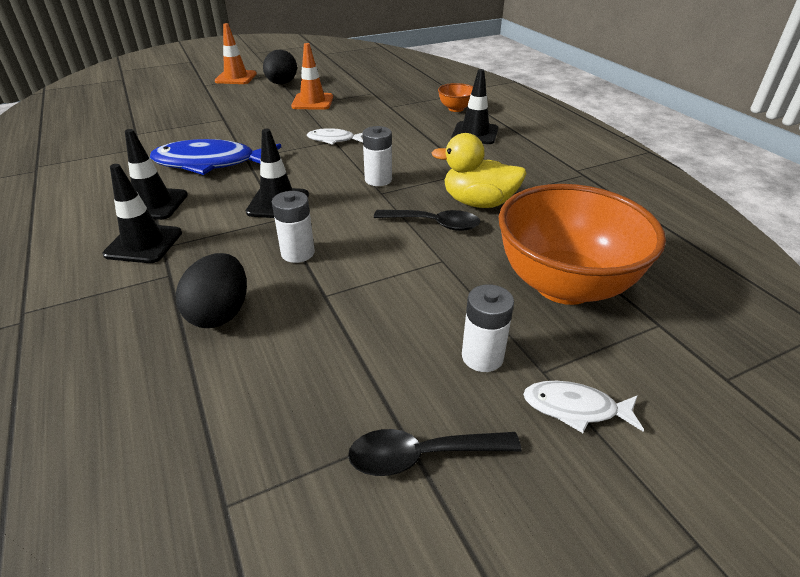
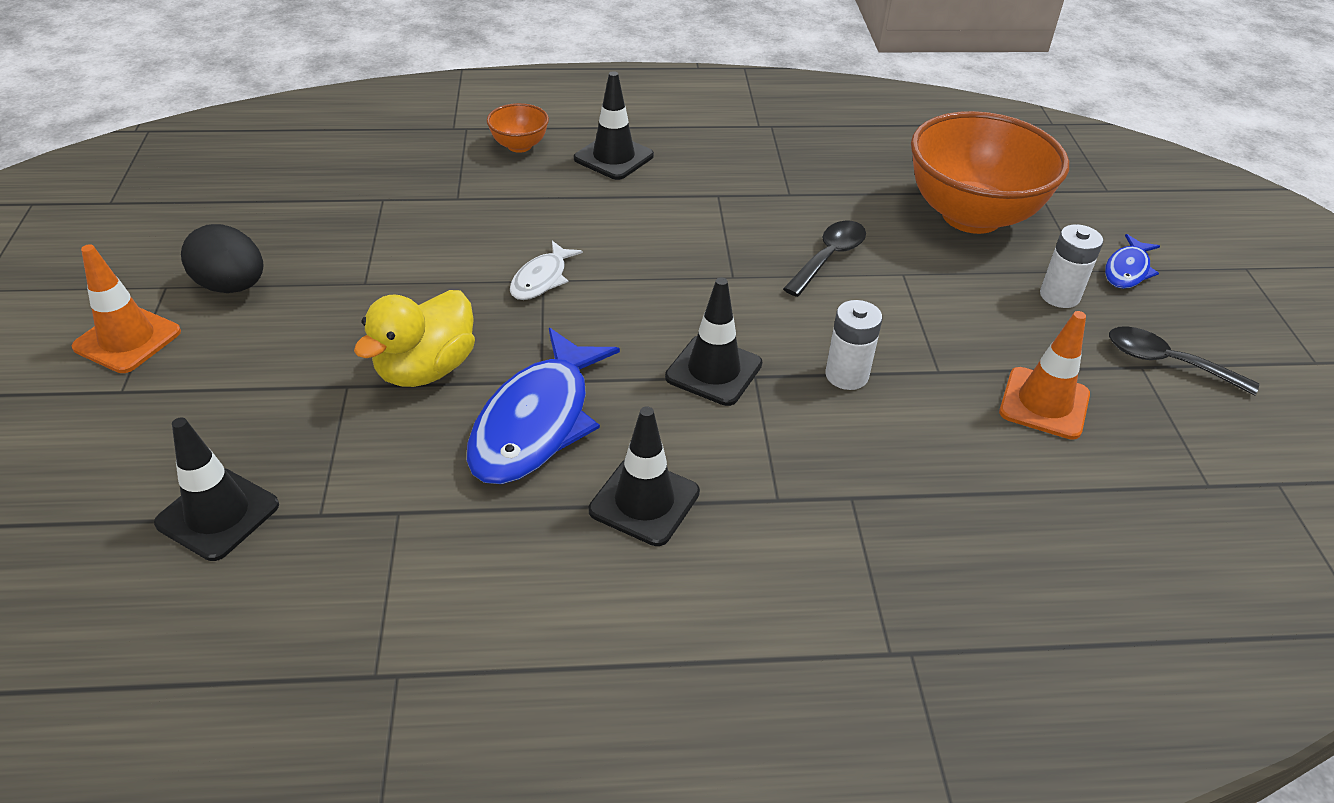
camera: 70 degrees left, 5 degrees up
black traffic cone [103,164,182,263] -> black traffic cone moved to [154,417,279,561]
black egg [176,253,247,328] -> none
orange traffic cone [291,43,333,110] -> orange traffic cone moved to [999,311,1090,440]
black spoon [348,429,521,476] -> black spoon turned 105 degrees clockwise [1109,326,1259,396]
white battery [363,126,392,186] -> none
yellow duck [431,133,527,208] -> yellow duck moved to [354,290,475,387]
white fish [523,381,644,433] -> blue fish [1105,234,1160,289]

